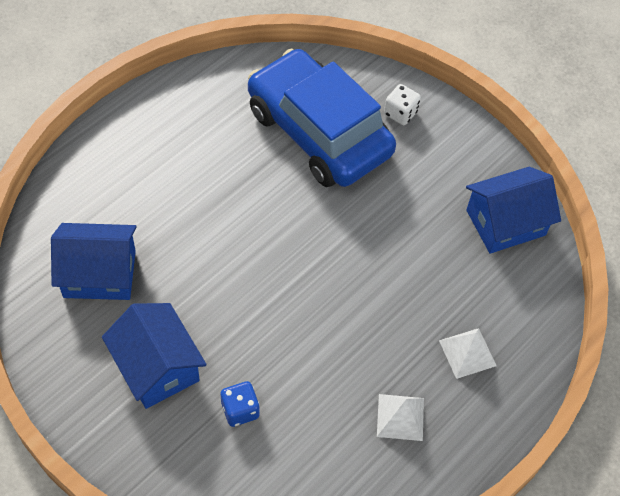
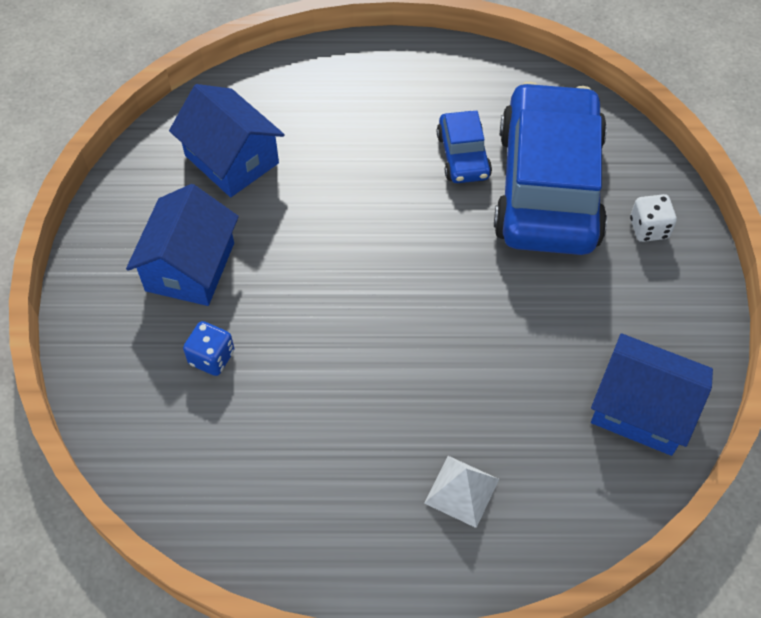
camera: 50 degrees right, 0 degrees up
white pyramid [377,394,424,441] -> none
none -> blue car [437,111,492,183]

